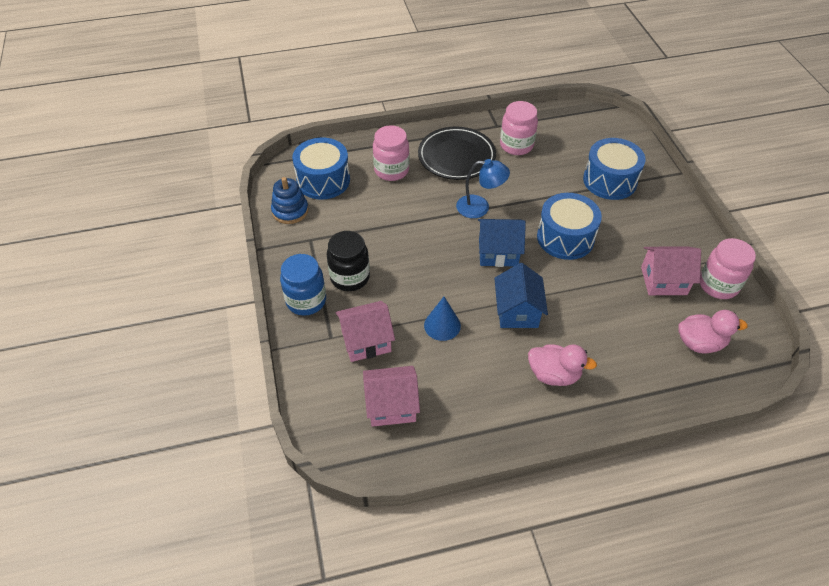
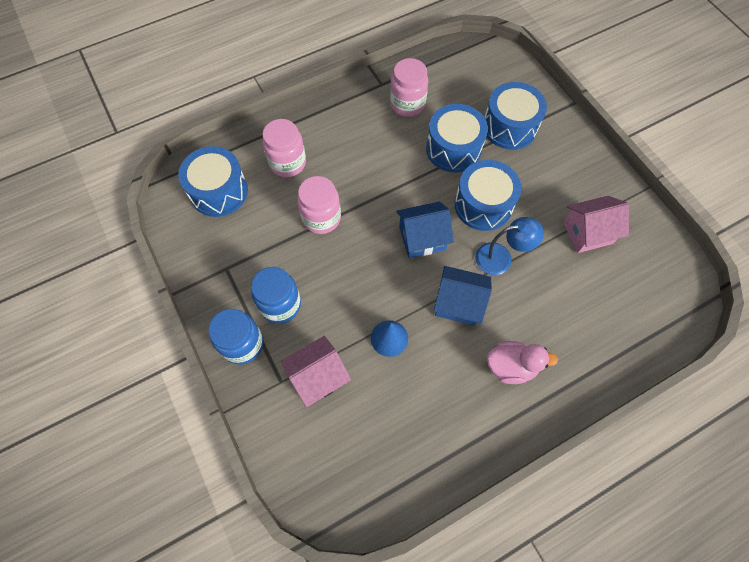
camera: 15 degrees left, 15 degrees up
blue stacking toy [271,177,308,224] -> none
black jar [327,231,370,291] -> blue jar [251,267,301,323]
pink house [363,366,420,427] -> none
black plate [418,126,496,180] -> none
blue lamp [456,159,510,218] -> blue lamp moved to [475,217,544,275]
blue house [494,263,548,328] -> blue house turned 60 degrees counterclockwise [434,266,492,326]
pink duck [678,310,748,353] -> none
pink jar [700,238,756,299] -> pink jar moved to [297,176,341,234]
none -> blue drum [426,104,488,173]

